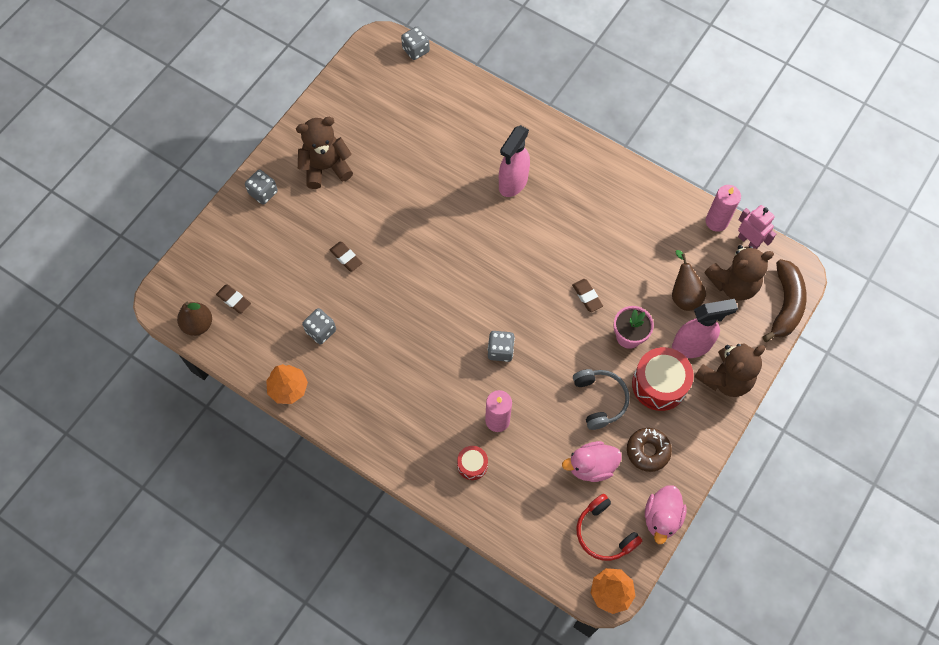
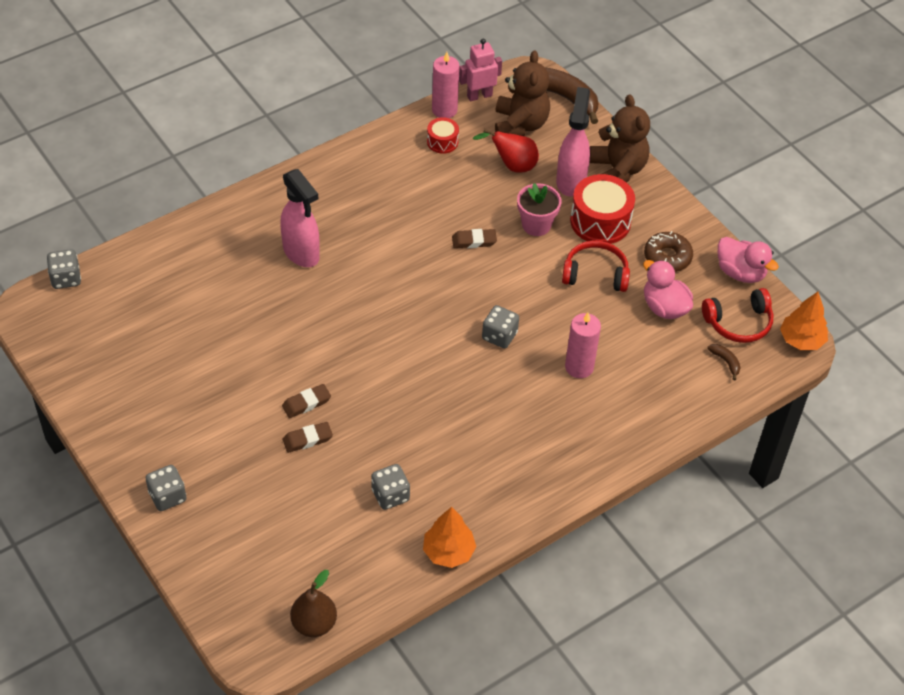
camera: 70 degrees left, 15 degrees down
brown eraser [216,284,251,313] -> brown eraser moved to [282,384,331,418]
brown teddy bear [296,117,353,189] -> none
red drum [457,446,488,480] -> red drum moved to [427,117,459,154]
pink duck [562,441,622,482] -> pink duck turned 135 degrees clockwise [643,260,693,319]
grey headphones [573,369,629,430] -> red headphones [562,241,630,292]
brown pear [672,250,706,311] -> red pear [473,129,539,173]
none -> brown banana [707,344,741,380]

